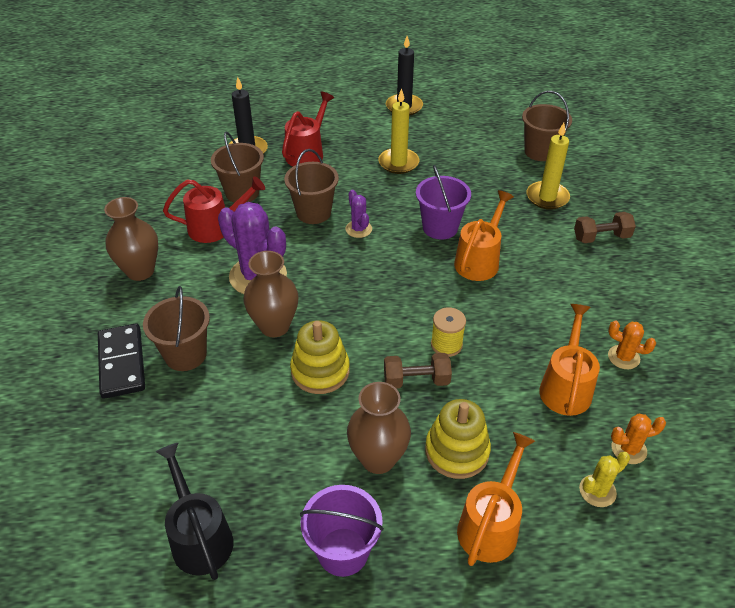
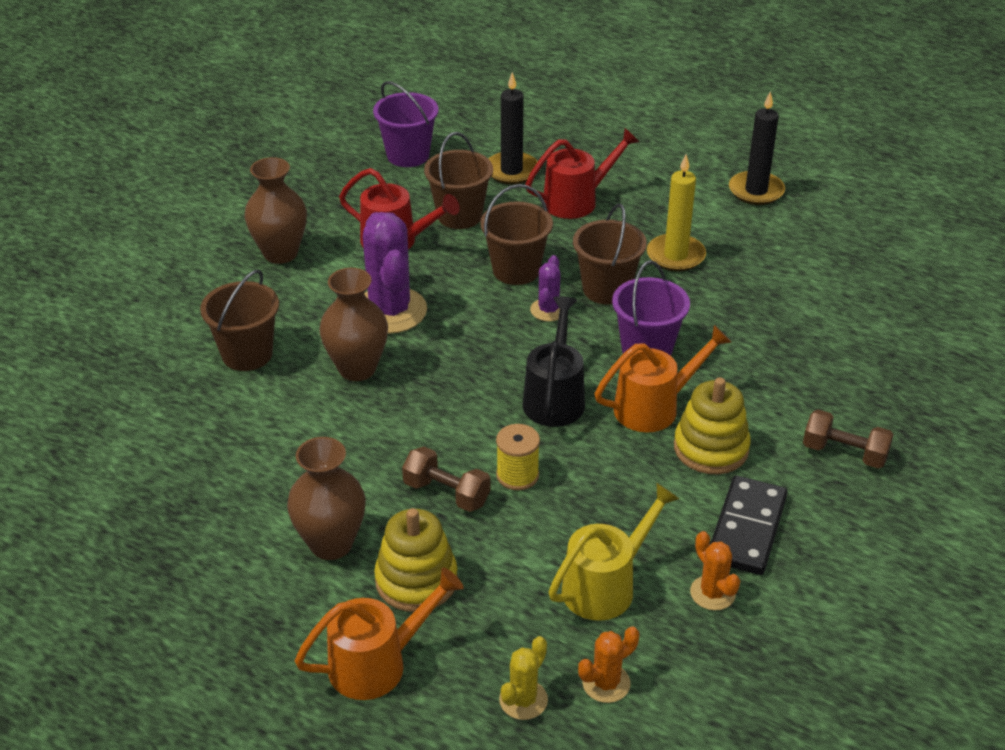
camera: 35 degrees right, 5 degrees down
black domino [98,323,145,399] -> black domino moved to [710,476,788,575]
black watering can [155,442,233,580] -> black watering can moved to [523,296,585,427]
yellow stacking toy [290,320,350,394] -> yellow stacking toy moved to [674,377,751,474]
purple bucket [300,485,384,577] -> purple bucket moved to [373,81,439,167]
brown bucket [522,91,572,161] -> brown bucket moved to [573,203,647,305]
yellow candle [526,123,570,210] -> none
orange watering can [539,304,600,416] -> yellow watering can [548,483,679,621]
yellow cactus [579,452,630,507] -> yellow cactus turned 60 degrees counterclockwise [499,636,548,720]
orange cactus [611,414,666,464] -> orange cactus turned 60 degrees counterclockwise [578,626,639,703]

